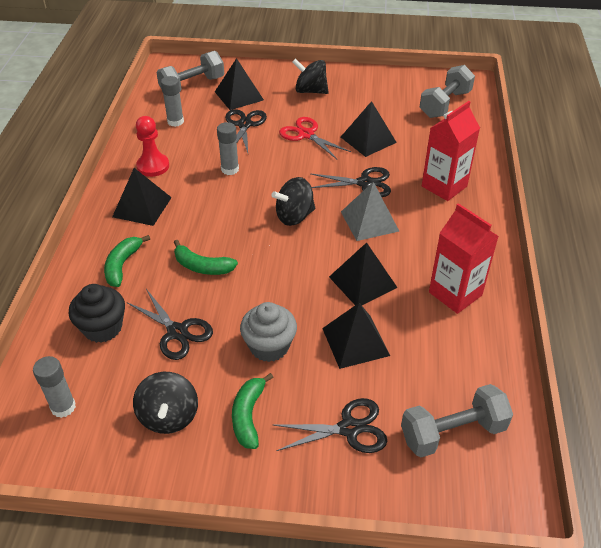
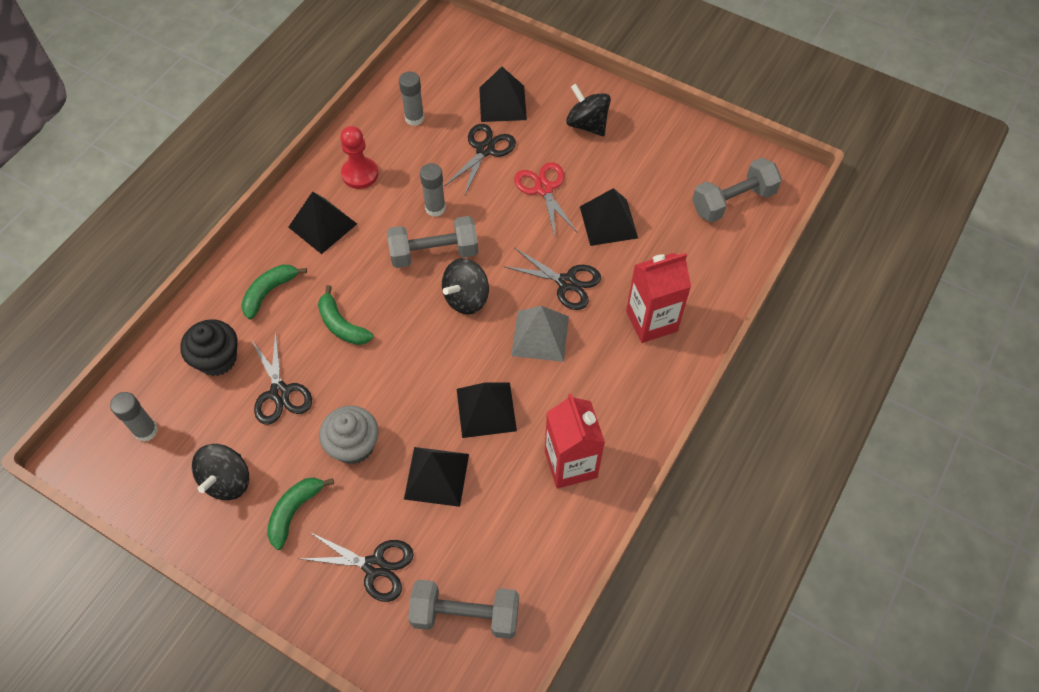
camera: 25 degrees right, 15 degrees up
grey dumbbell [156,51,224,92] -> grey dumbbell moved to [387,216,478,268]
black spinning top [271,177,315,226] -> black spinning top turned 45 degrees counterclockwise [442,258,489,315]

